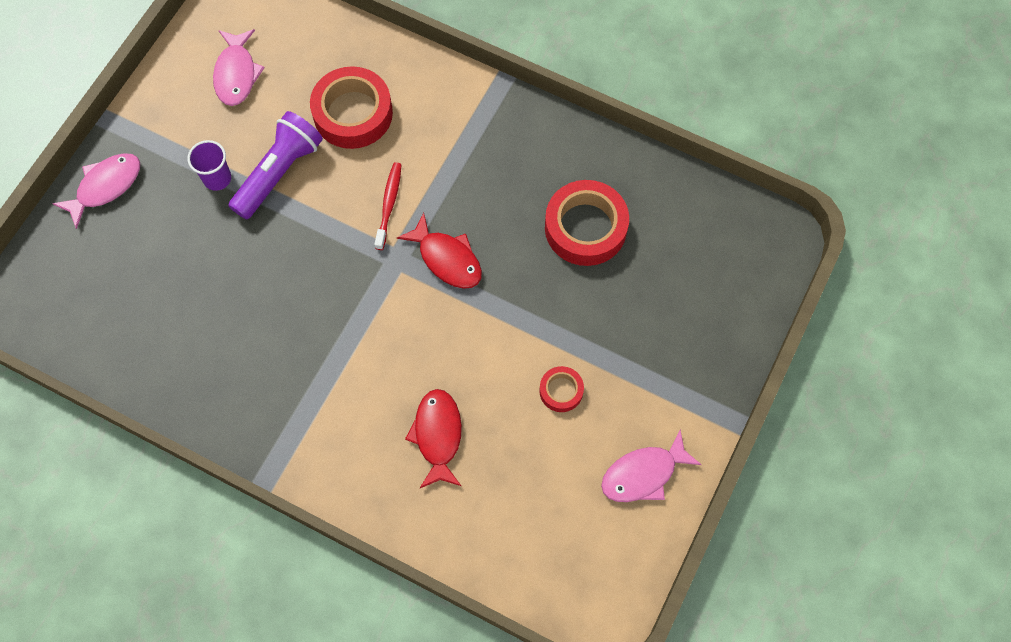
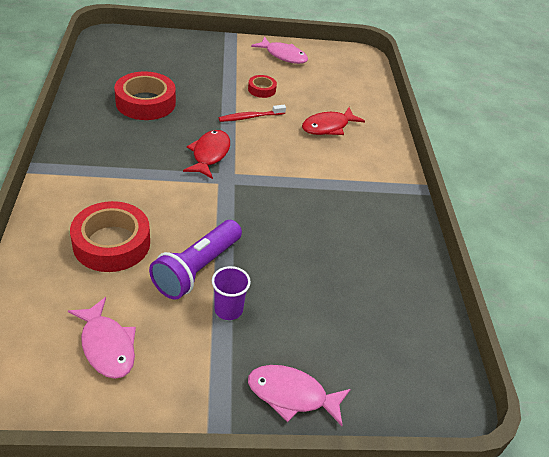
camera: 125 degrees left, 25 degrees down
pink fish [213,29,265,106] -> pink fish turned 90 degrees clockwise [68,297,136,379]
purple flashlight [228,111,323,220] -> purple flashlight turned 60 degrees counterclockwise [149,220,242,300]
red toothbrush [374,162,402,250] -> red toothbrush moved to [219,105,286,122]

